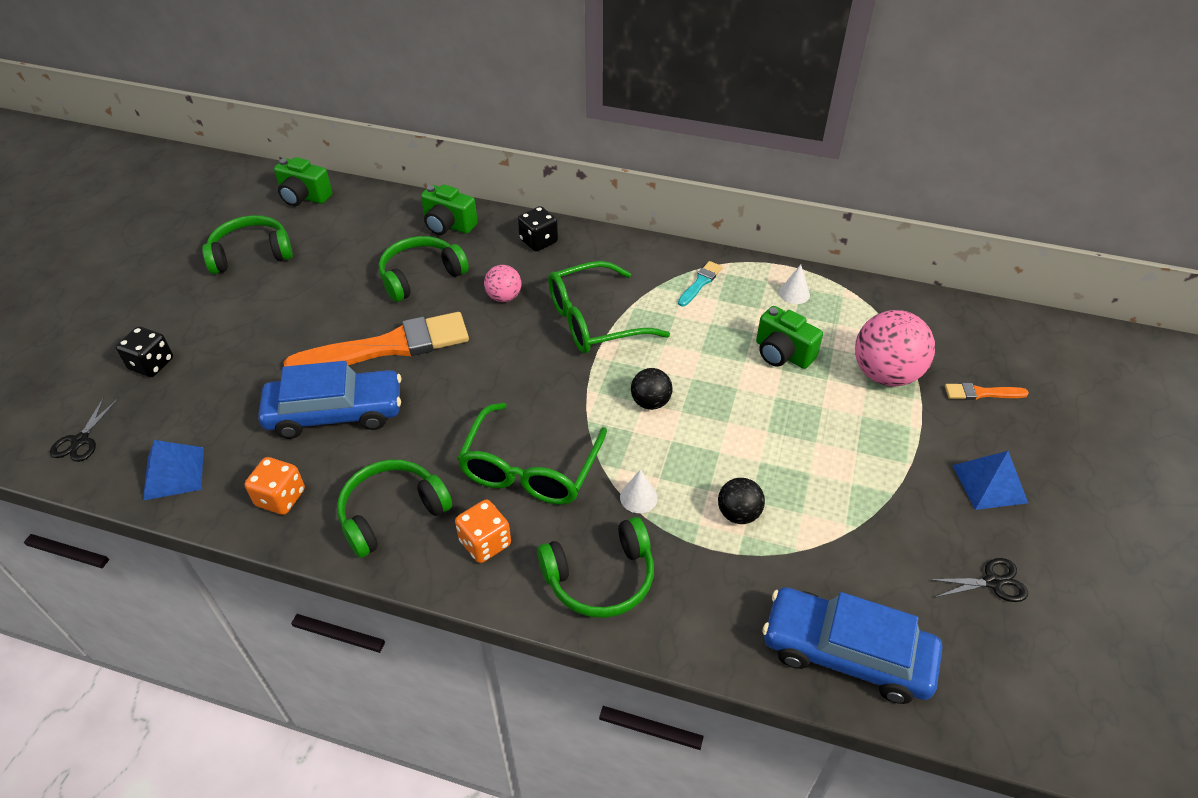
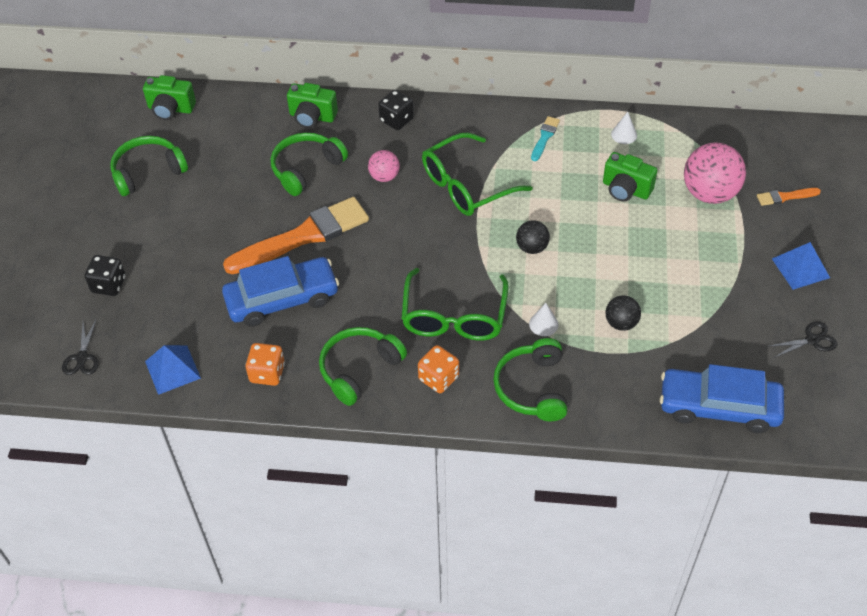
camera: 10 degrees left, 5 degrees up
green headphones [537,517,654,618] -> green headphones turned 120 degrees clockwise [493,338,567,421]

